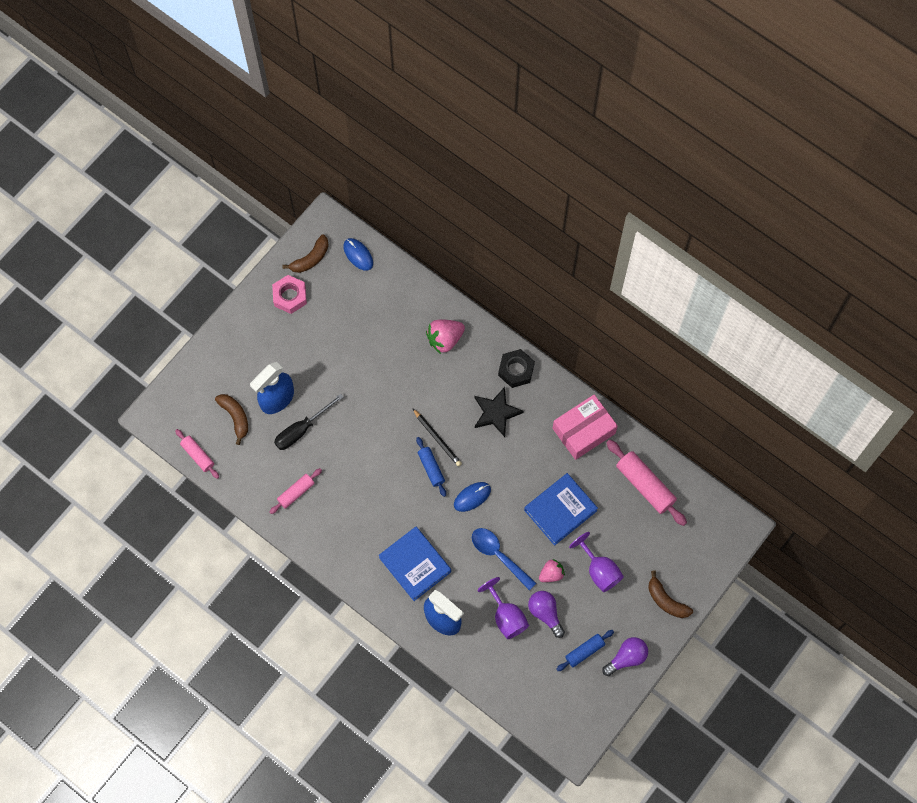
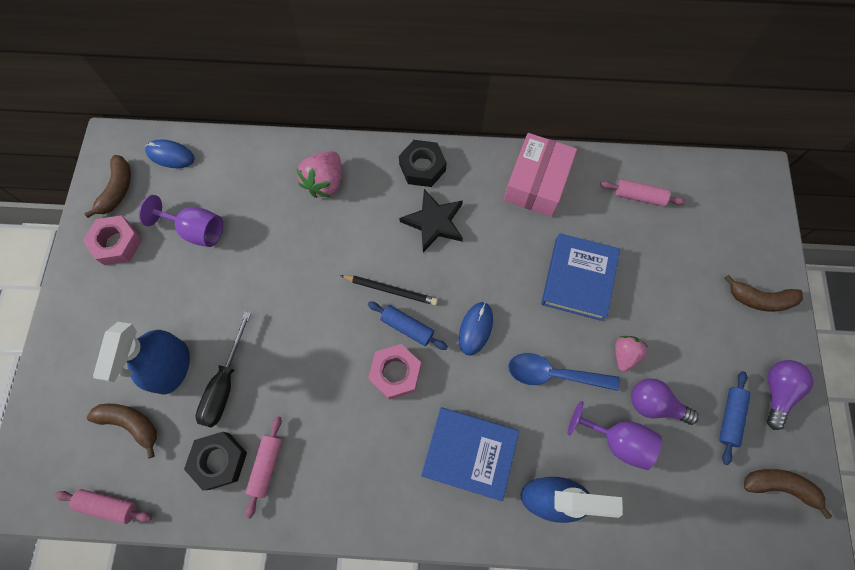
camera: 35 degrees left, 0 degrees up
purple goblet [569,532,624,592] -> purple goblet moved to [139,195,223,247]
pink rolling pin [606,440,687,526] -> pink rolling pin [600,179,686,207], size x0.59
none -> black nut [184,432,247,490]
none -> pink nut [368,344,421,400]
none -> brown banana [744,469,832,519]

